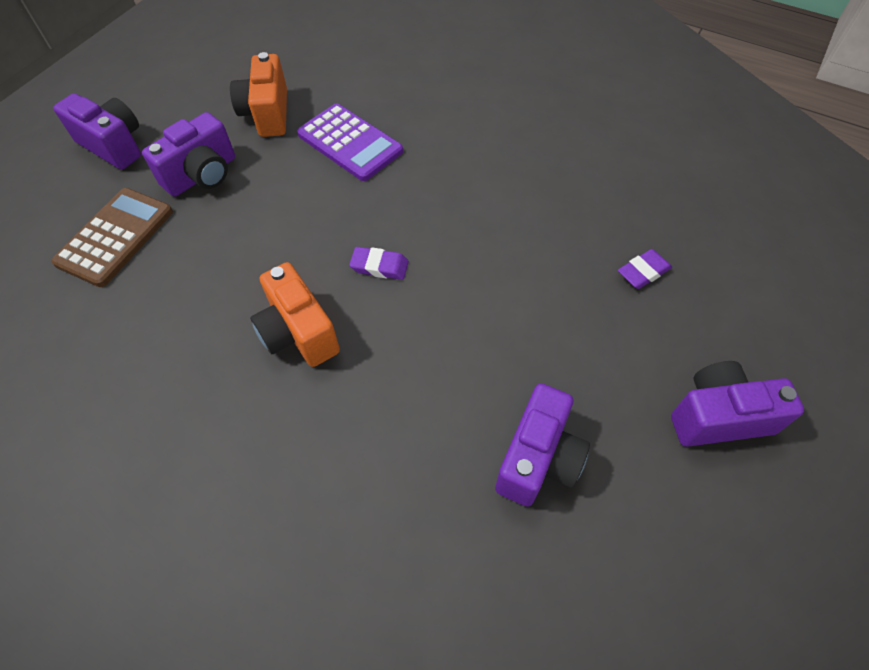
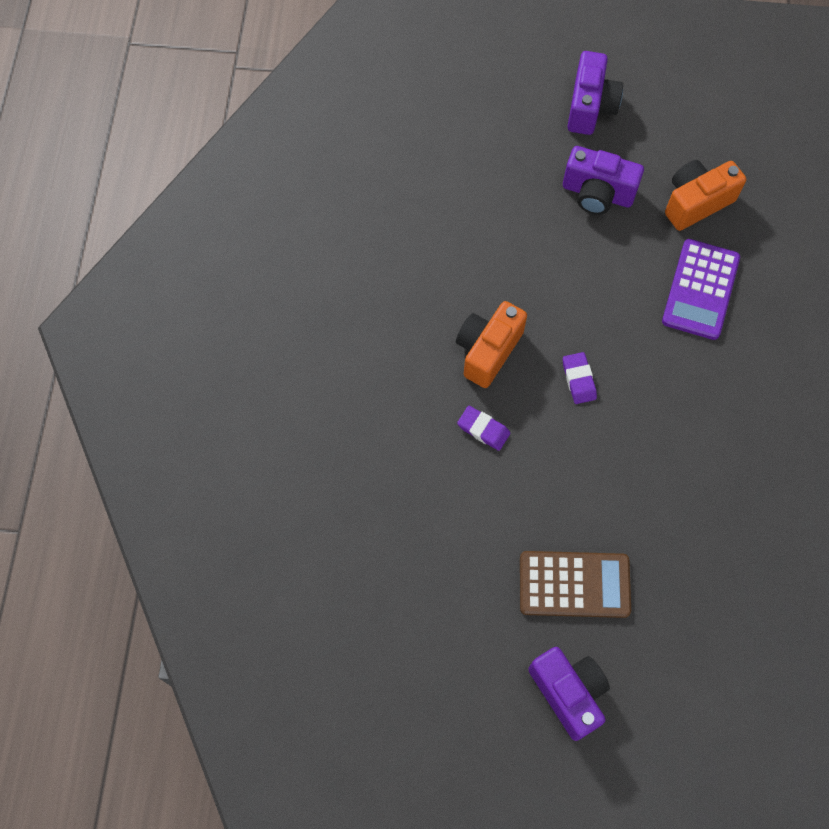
camera: 65 degrees right, 10 degrees up
brown calculator [51,188,173,287] -> brown calculator moved to [520,551,631,618]
purple camera [495,383,590,507] -> none
purple eraser [618,249,672,289] -> purple eraser moved to [457,406,510,451]

